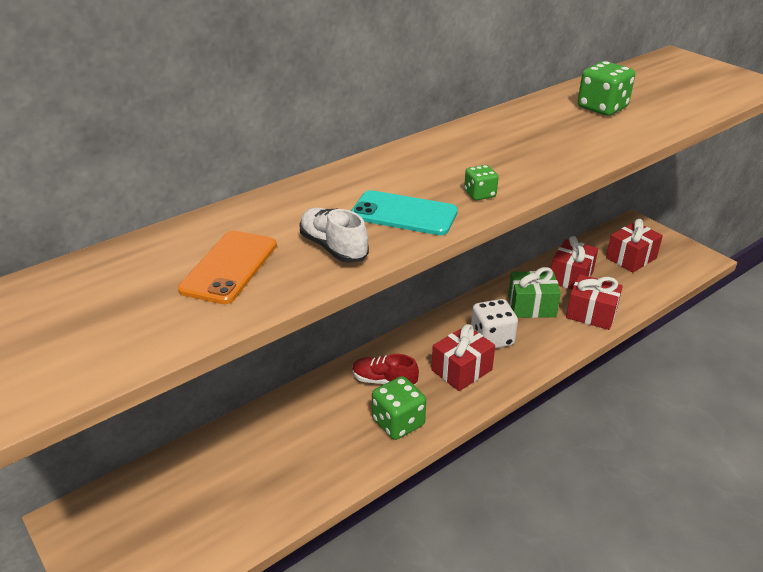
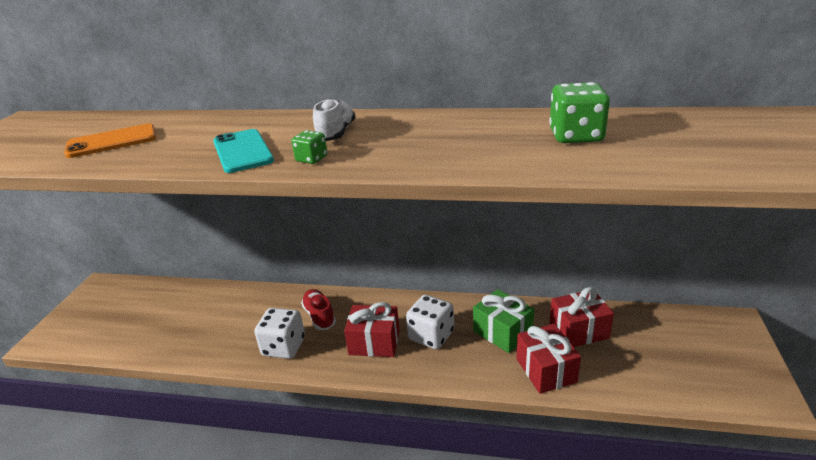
camera: 50 degrees right, 5 degrees down
white shoe [300,208,369,263] -> white shoe moved to [313,98,356,141]
green dice [372,376,426,440] -> white dice [254,308,305,359]
red gift [606,219,663,272] -> none

